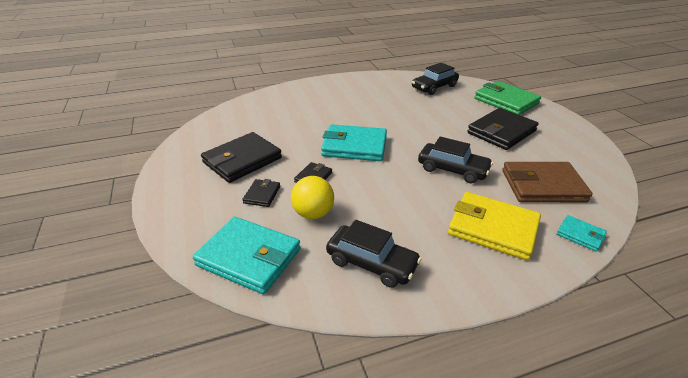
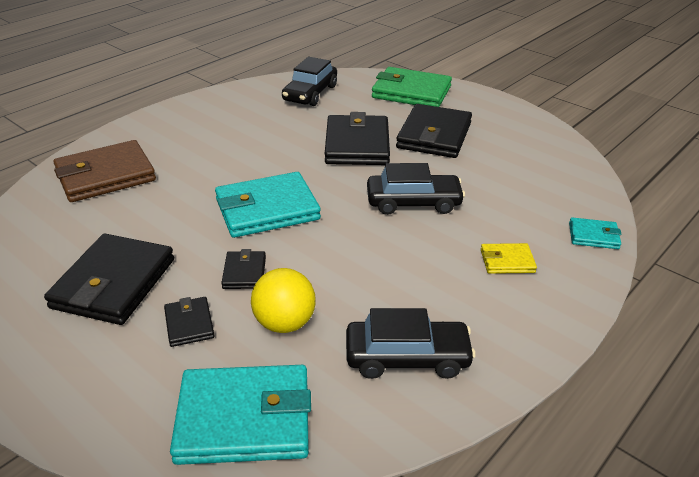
camera: 30 degrees left, 0 degrees up
yellow wallet [448,192,541,260] -> yellow wallet [481,243,537,274], size x0.49
brown wallet [502,162,592,202] -> brown wallet moved to [53,140,156,202]
none -> black wallet [325,112,390,165]

